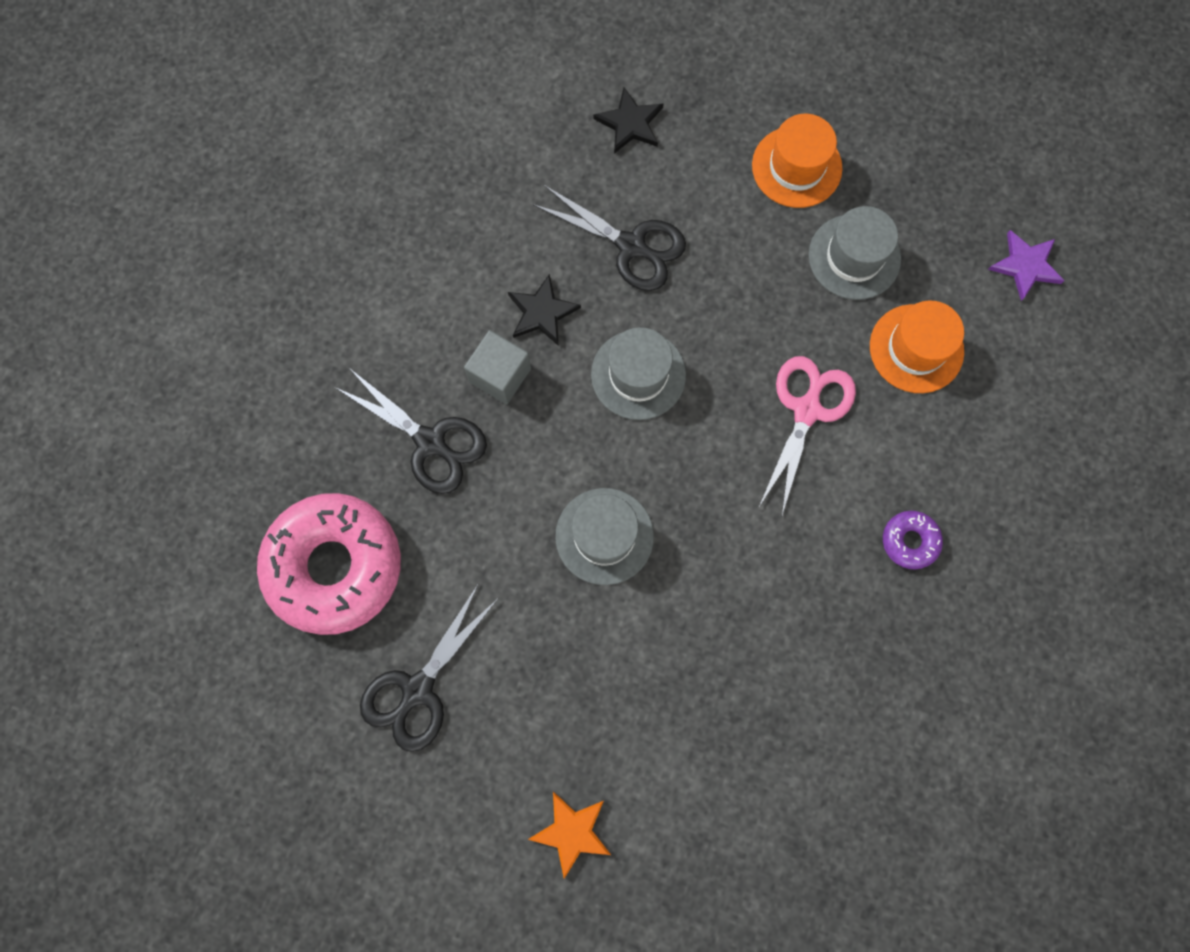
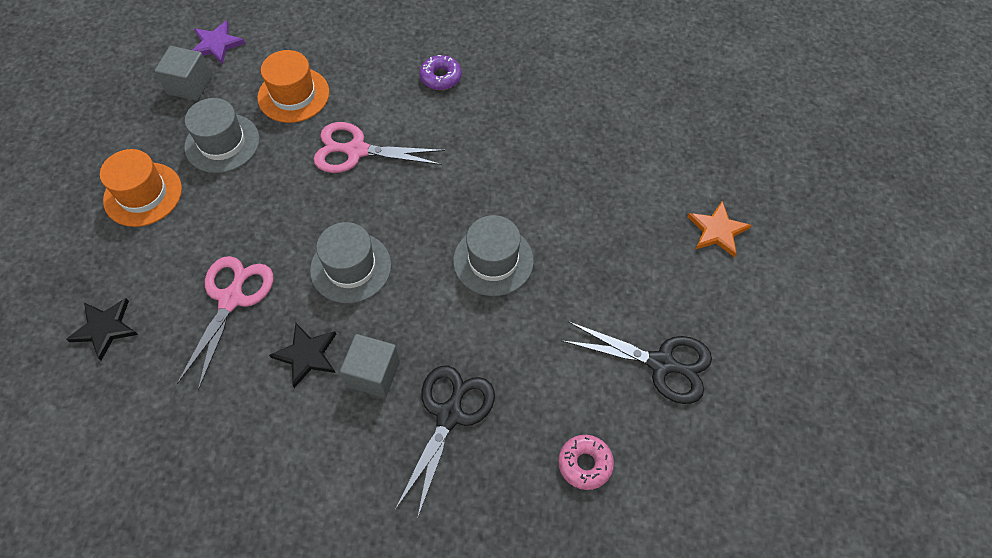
camera: 105 degrees left, 15 degrees down
pink donut [257,493,401,635] -> pink donut [558,435,614,490], size x0.42
black scissors [532,185,686,291] -> pink scissors [177,256,273,390]
none -> grey cube [154,46,212,101]

